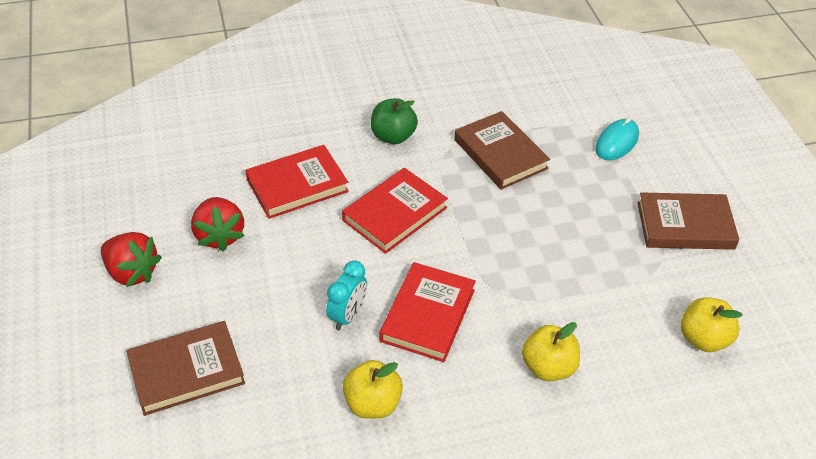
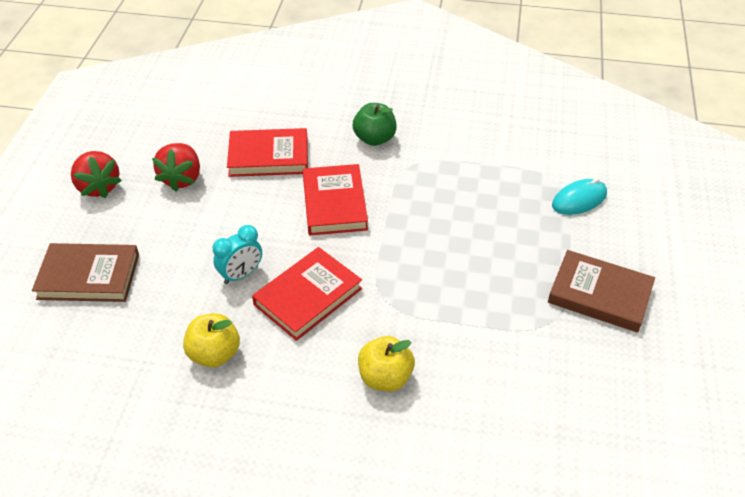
camera: 25 degrees right, 0 degrees up
red book [342,168,448,254] -> red book turned 75 degrees counterclockwise [303,164,368,235]
brown book [454,111,550,190] -> none
yellow apple [681,297,743,352] -> none

